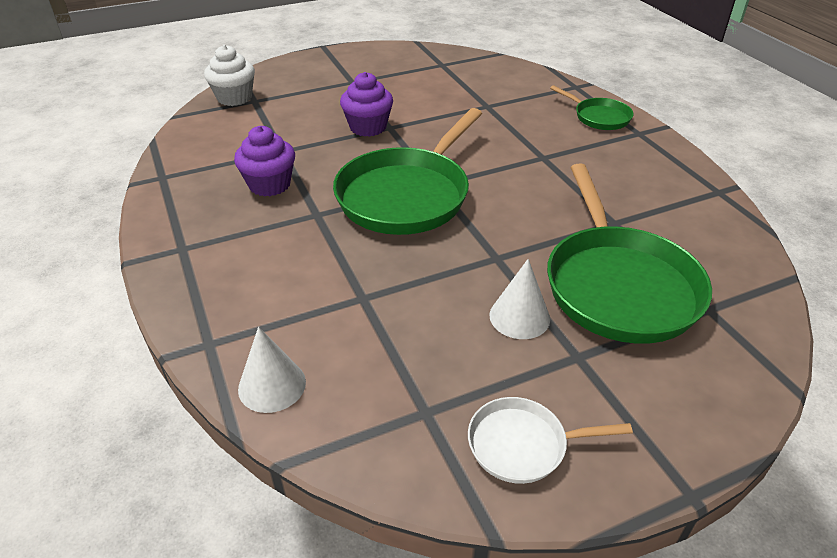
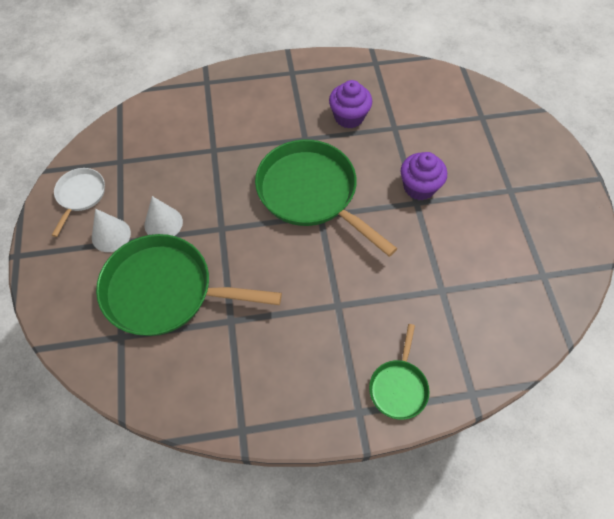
camera: 105 degrees right, 20 degrees up
white cupcake [204,45,255,106] -> none
white cone [238,327,306,413] -> white cone moved to [92,209,131,252]
green pan [550,85,634,130] -> green pan turned 45 degrees counterclockwise [369,324,430,420]

